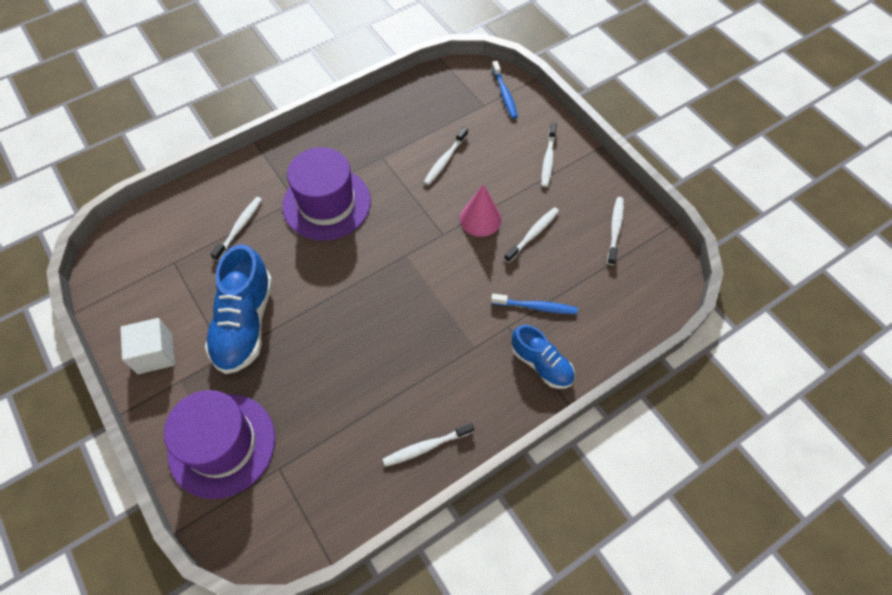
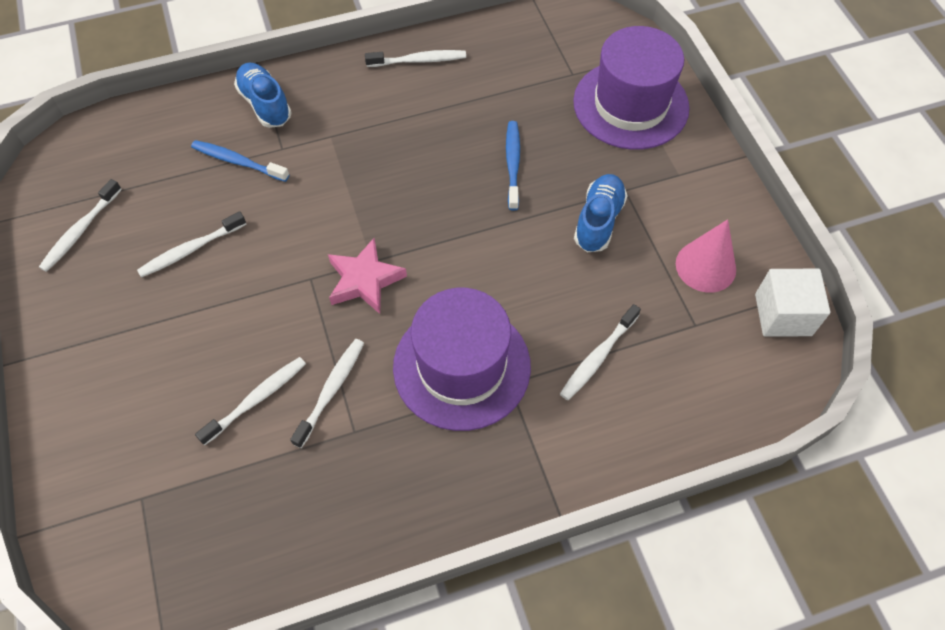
camera: 165 degrees left, 0 degrees up
white cube [120,318,175,374] -> white cube moved to [755,269,830,337]
blue shoe [205,244,273,374] -> blue shoe [574,174,627,252], size x0.60
pink cone [460,184,501,237] -> pink cone moved to [676,219,736,293]
blue toothbrush [492,61,518,119] -> blue toothbrush moved to [506,121,520,211]
white toothbrush [541,123,557,187] -> white toothbrush moved to [290,339,364,448]
none -> pink star [328,238,407,314]

